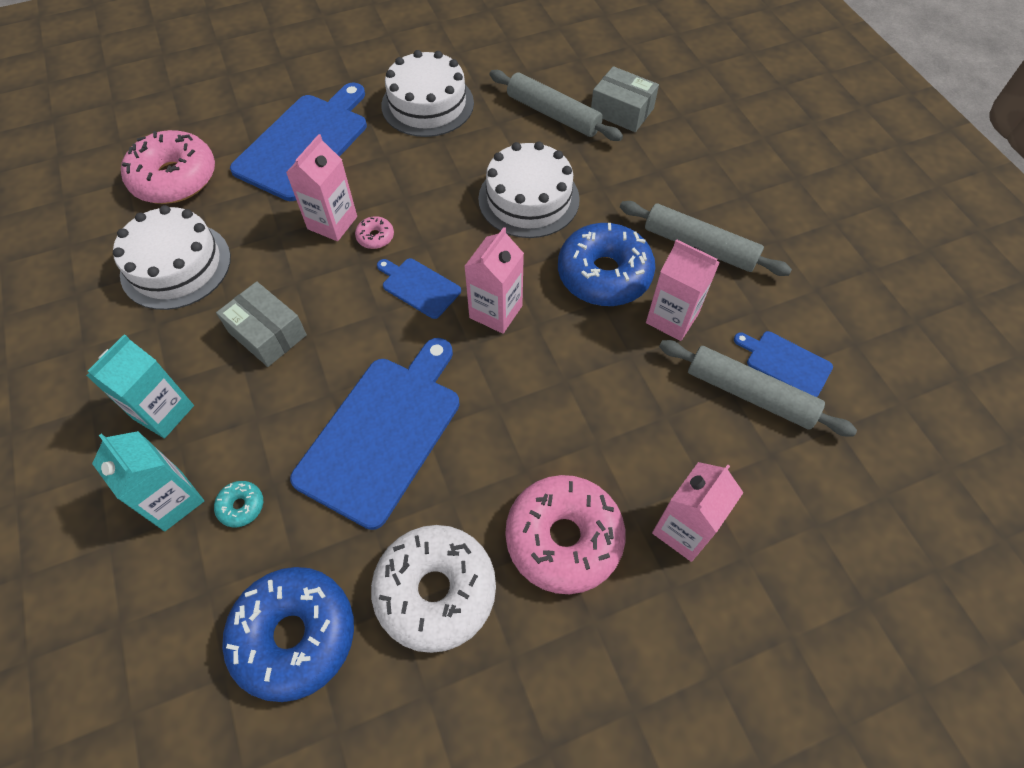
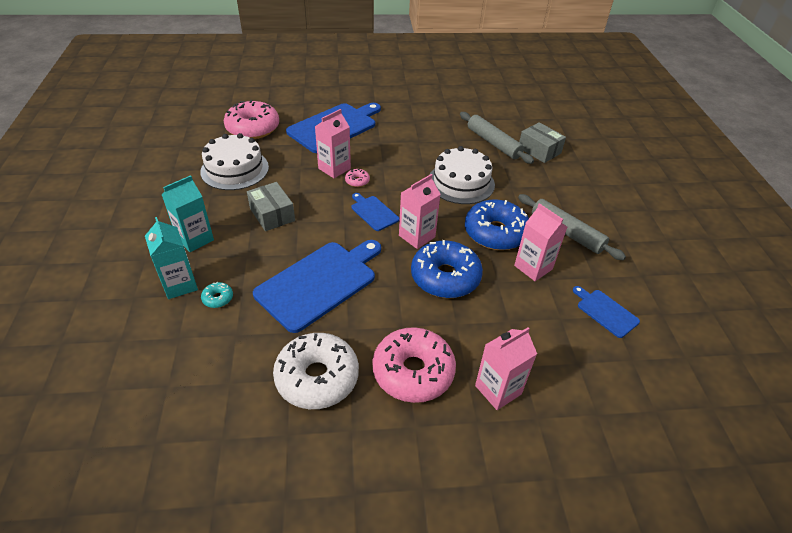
camera: 15 degrees right, 15 degrees down
blue donut [222,567,354,702] -> blue donut moved to [411,240,483,298]
white cake [381,50,474,137] -> none
grey rolling pin [659,340,857,436] -> none

